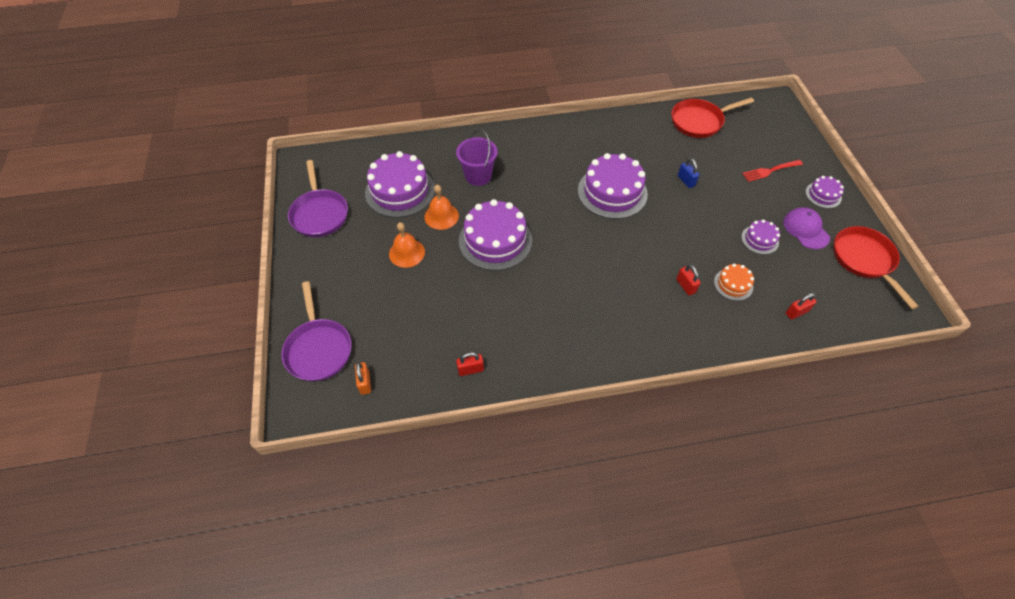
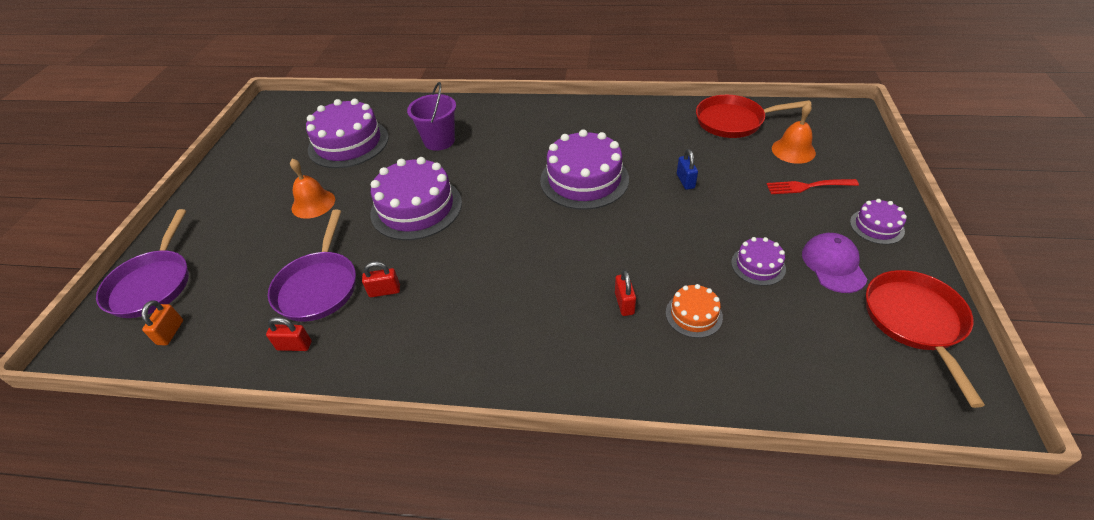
camera: 20 degrees right, 10 degrees down
purple pan [288,160,348,237] -> purple pan moved to [268,209,356,322]
orange bell [424,185,459,230] -> orange bell moved to [772,103,816,164]
red padlock [786,293,817,320] -> red padlock moved to [362,261,400,297]

